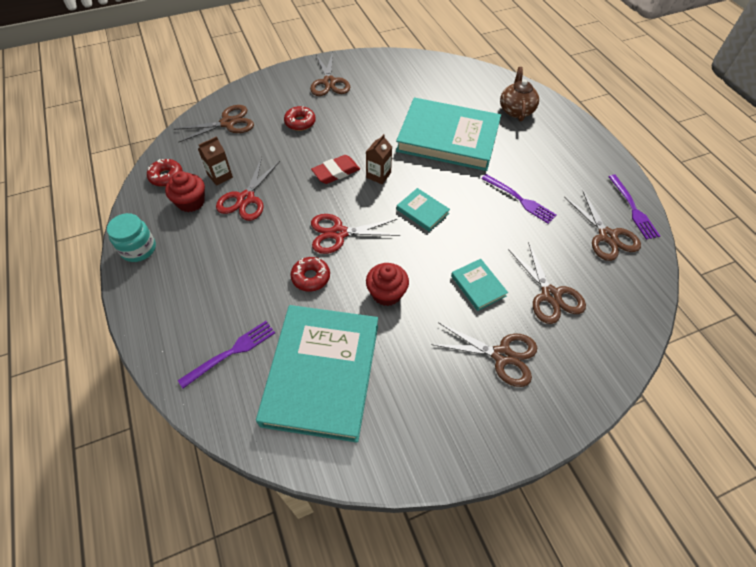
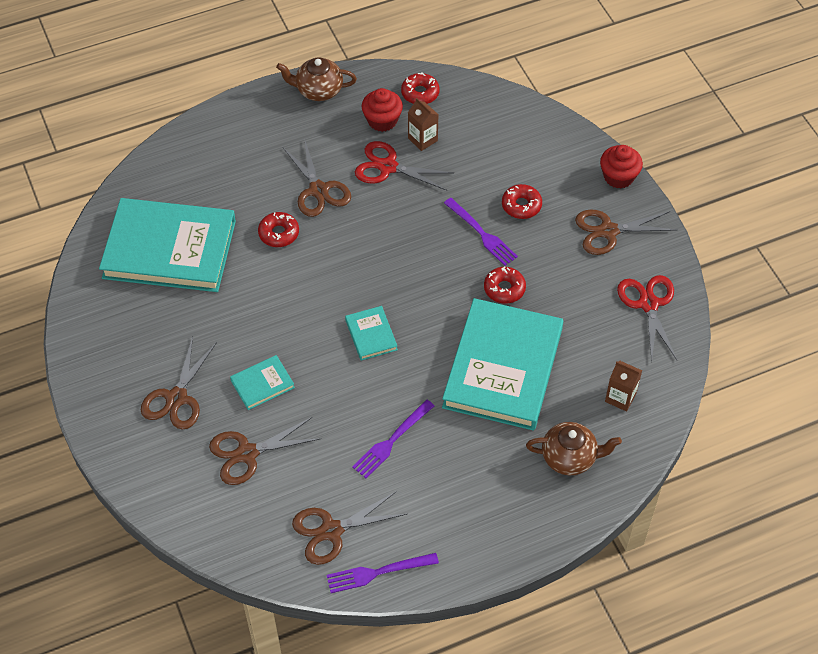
camera: 90 degrees right, 0 degrees up
turquoise jar [107,213,156,262] -> brown teapot [276,57,357,101]
brown scissors [174,105,254,143] -> brown scissors moved to [283,138,351,217]
purple fork [178,321,275,388] -> purple fork moved to [444,198,518,266]
red eraser [311,155,360,184] -> none
red scissors [311,214,401,254] -> red scissors moved to [617,275,677,362]
brown carton [366,134,392,184] -> brown carton moved to [605,361,642,411]
red cupcake [366,263,409,306] -> red cupcake moved to [600,145,643,188]
turquoise book [397,188,450,232] -> turquoise book turned 60 degrees counterclockwise [345,306,398,361]
none -> red donut [484,266,526,304]

